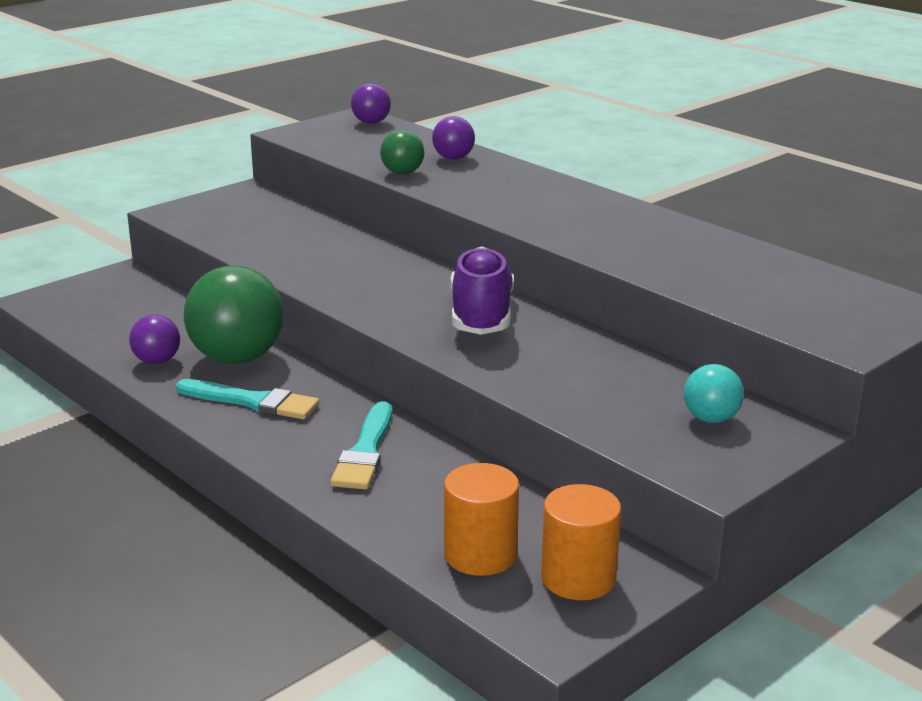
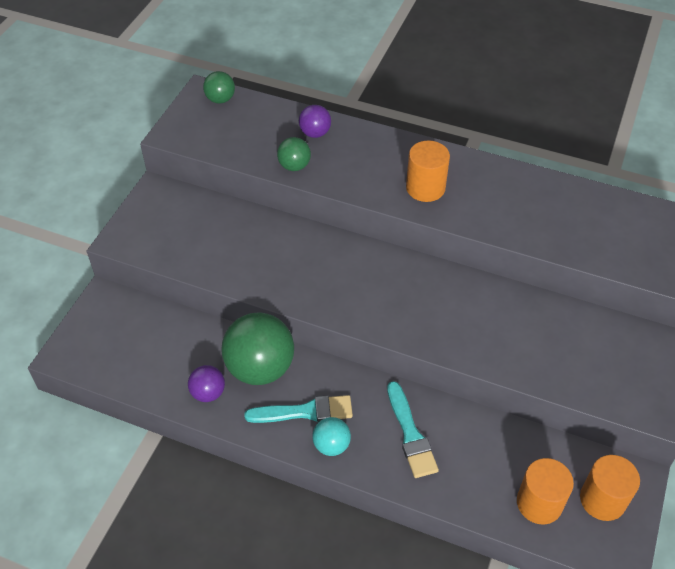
camera: 25 degrees left, 25 degrees up
purple ball [351,83,391,124] -> green ball [203,71,235,103]
purple shoe [451,247,514,335] -> none
turquoise ball [684,364,744,423] -> turquoise ball moved to [312,417,351,456]
none -> orange cylinder [406,141,450,202]

